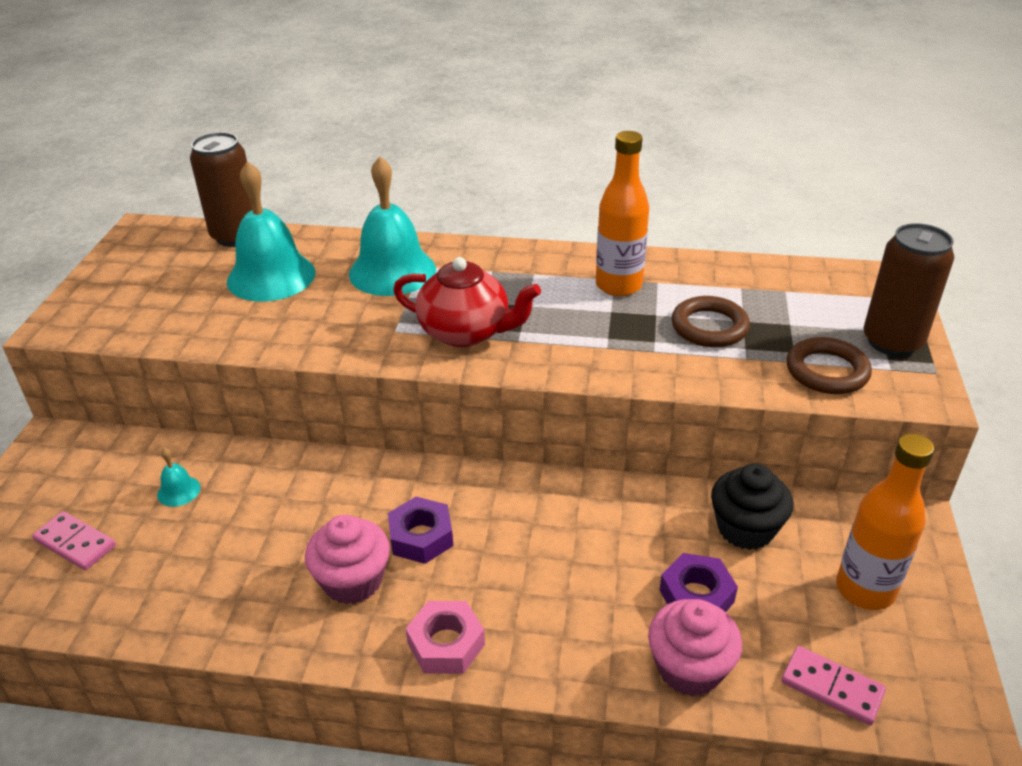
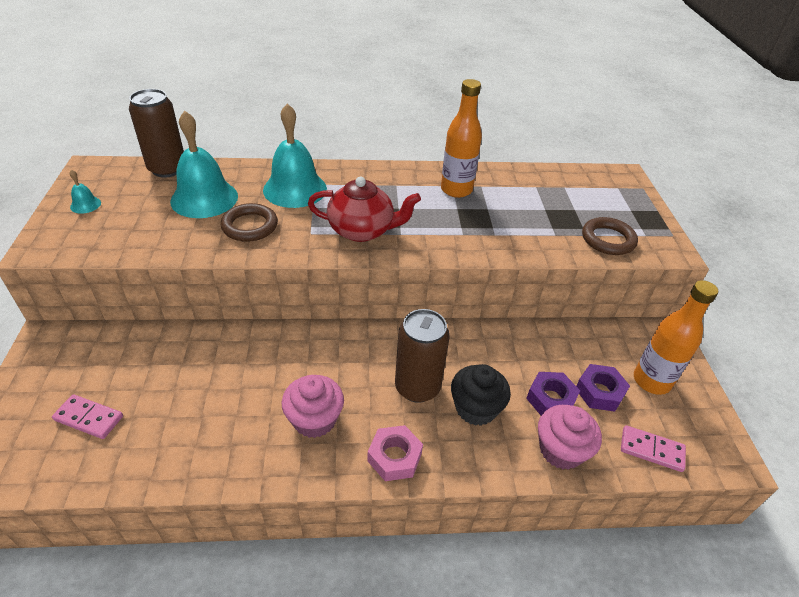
camera: 15 degrees left, 5 degrees up
turquoise bell [157,448,201,507] -> turquoise bell moved to [69,170,101,214]
purple nut [388,497,453,564] -> purple nut moved to [576,364,630,412]
brown ring [672,296,750,347] -> brown ring moved to [221,203,278,242]
black cupcake [711,464,793,550] -> black cupcake moved to [451,364,511,426]
brown can [863,223,954,356] -> brown can moved to [395,309,450,403]

